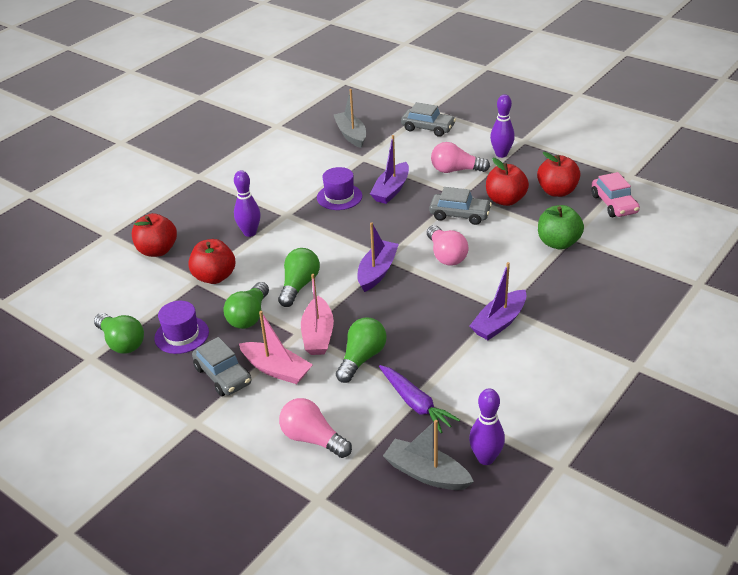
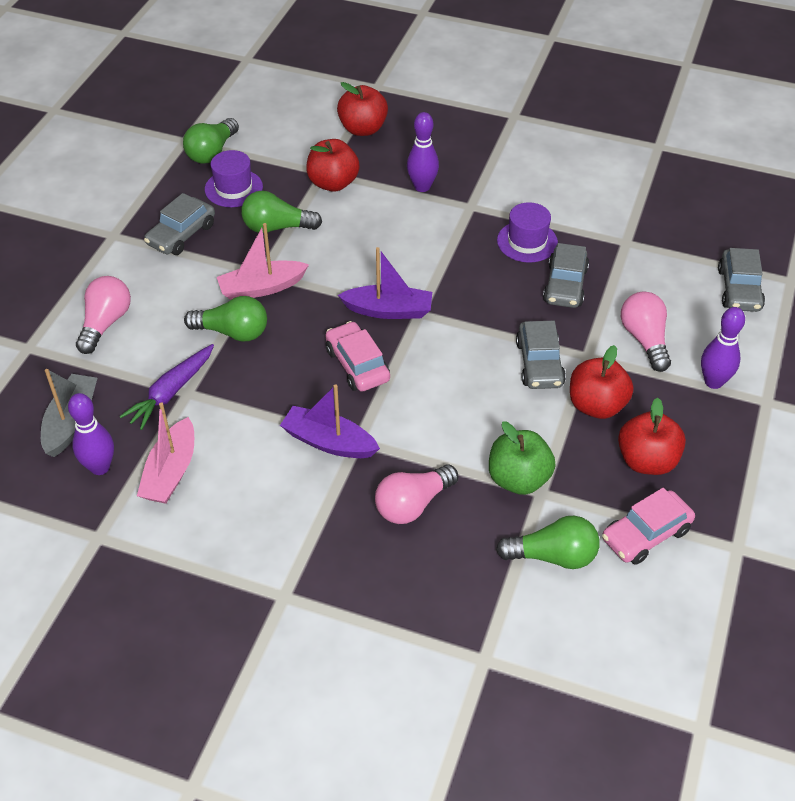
camera: 70 degrees right, 10 degrees up
pink boat [239,311,313,384] -> pink boat moved to [137,402,194,504]
green light bulb [278,248,320,307] -> green light bulb moved to [496,516,600,569]
grey boat [334,89,366,148] -> none
purple boat [370,135,409,204] -> grey car [543,243,589,308]
pink light bulb [427,225,469,266] -> pink light bulb moved to [375,465,458,524]
none -> pink car [325,321,390,391]

